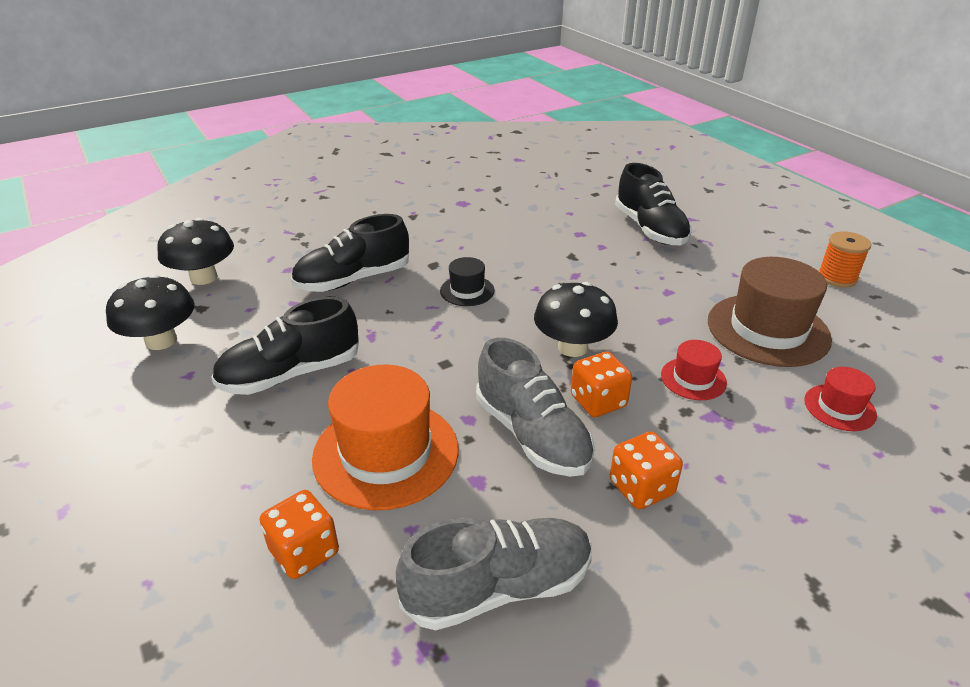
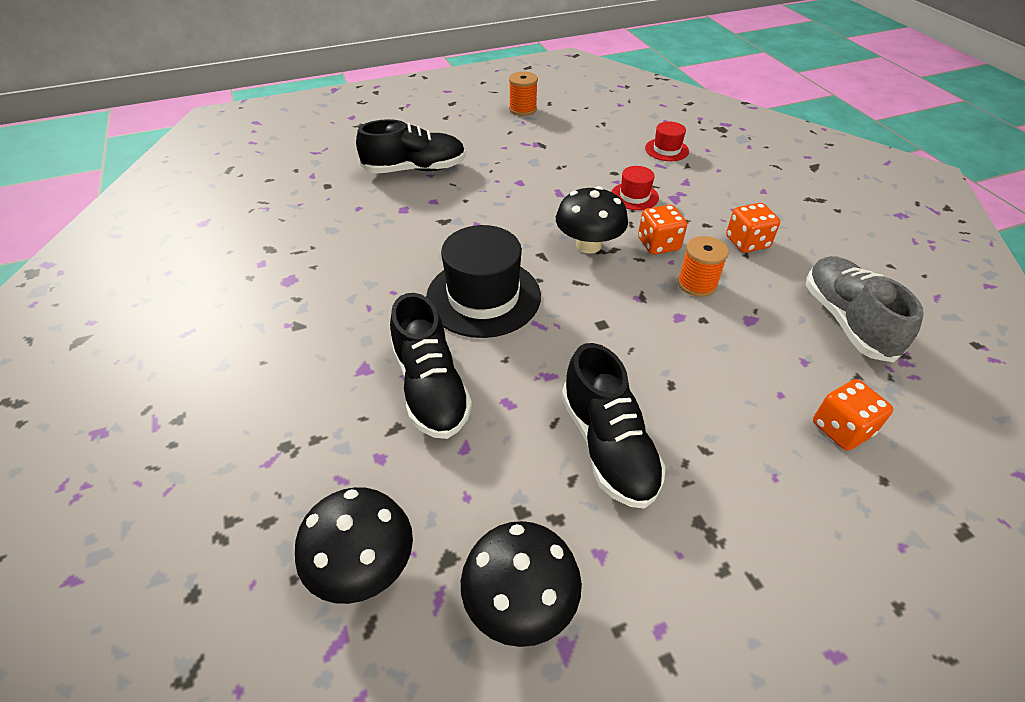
camera: 80 degrees left, 10 degrees up
orange hat [312,365,459,510] -> none
black hat [440,257,495,306] -> black hat [426,225,541,338], size x2.01
grey shoe [476,337,595,477] -> orange spool [678,236,729,297]
brown hat [708,257,832,367] -> none

